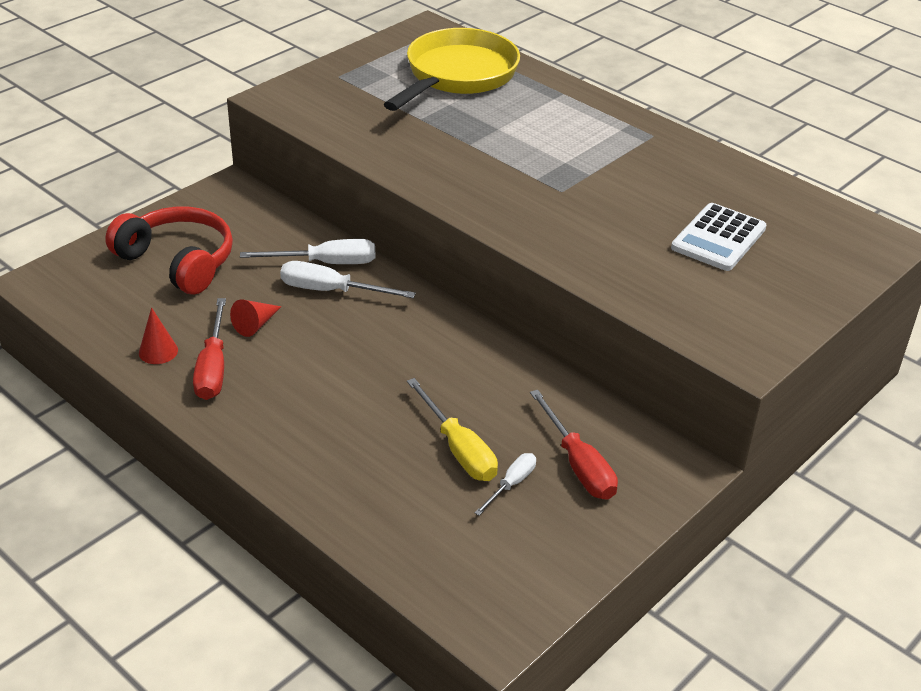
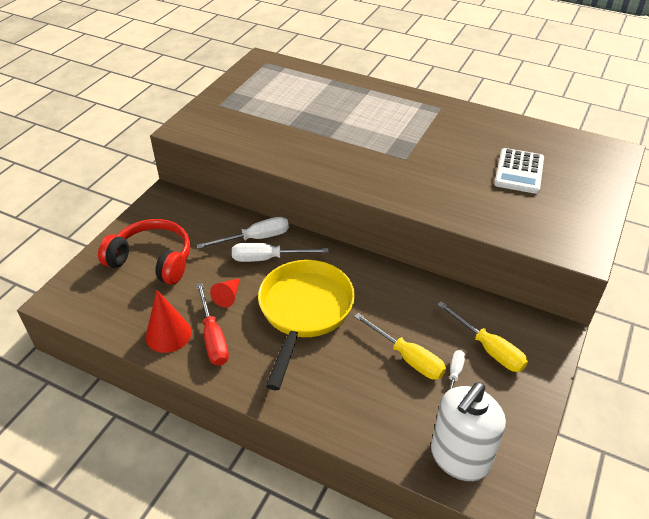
camera: 15 degrees left, 5 degrees up
red cone [139,307,178,364] -> red cone [146,290,192,353], size x1.62
yellow pan [384,28,520,111] -> yellow pan moved to [258,260,355,390]
red screwdriver [530,390,618,500] -> yellow screwdriver [437,301,528,372]
none -> white soap dispenser [431,382,506,481]

